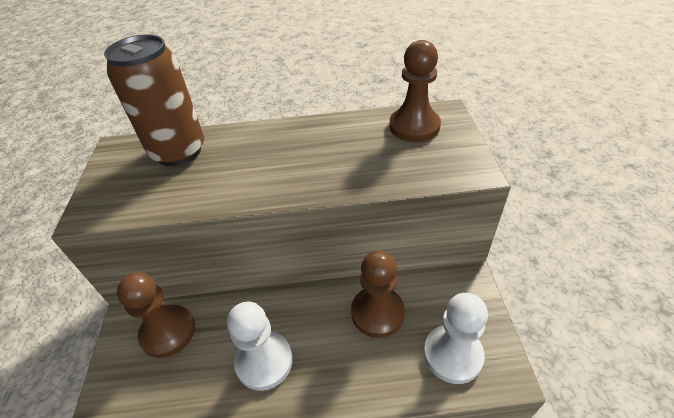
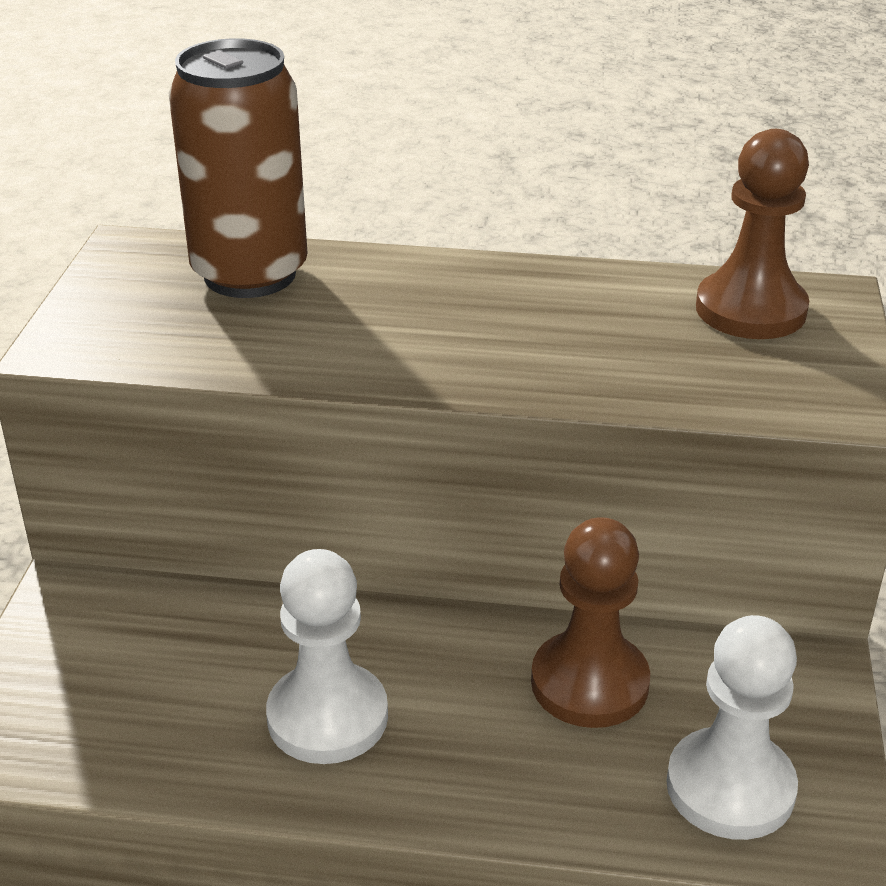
camera: 10 degrees right, 10 degrees down
brown pawn [117,272,195,358] -> none

